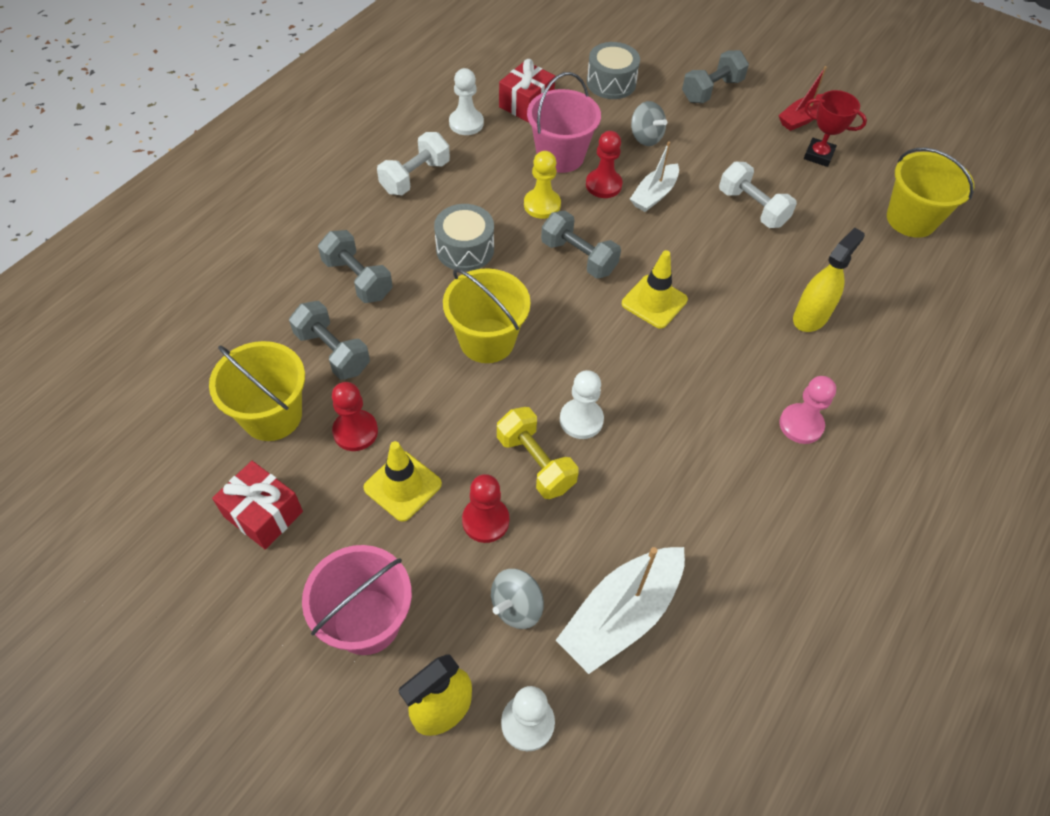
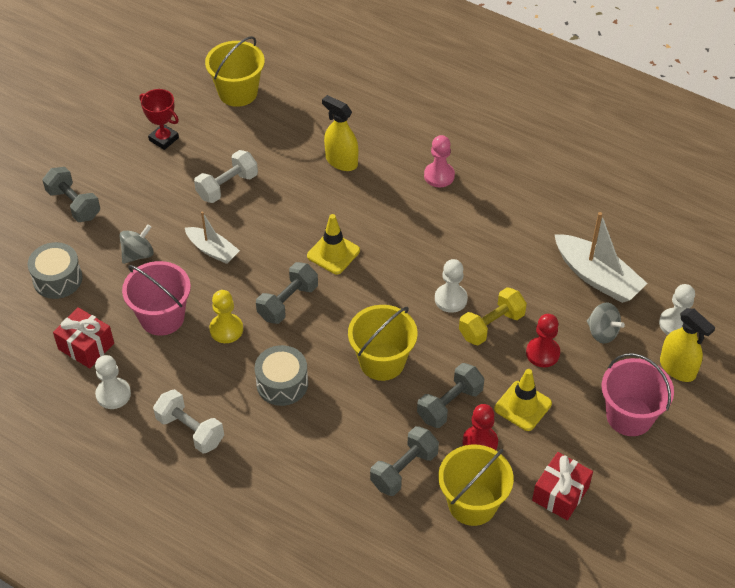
camera: 90 degrees left, 5 degrees down
grey dumbbell [318,230,393,303] -> grey dumbbell moved to [417,363,485,428]
red pawn [586,131,623,198] -> none
red boat [778,66,827,131] -> none
red trophy [804,90,867,167] -> red trophy turned 75 degrees counterclockwise [139,89,179,150]

